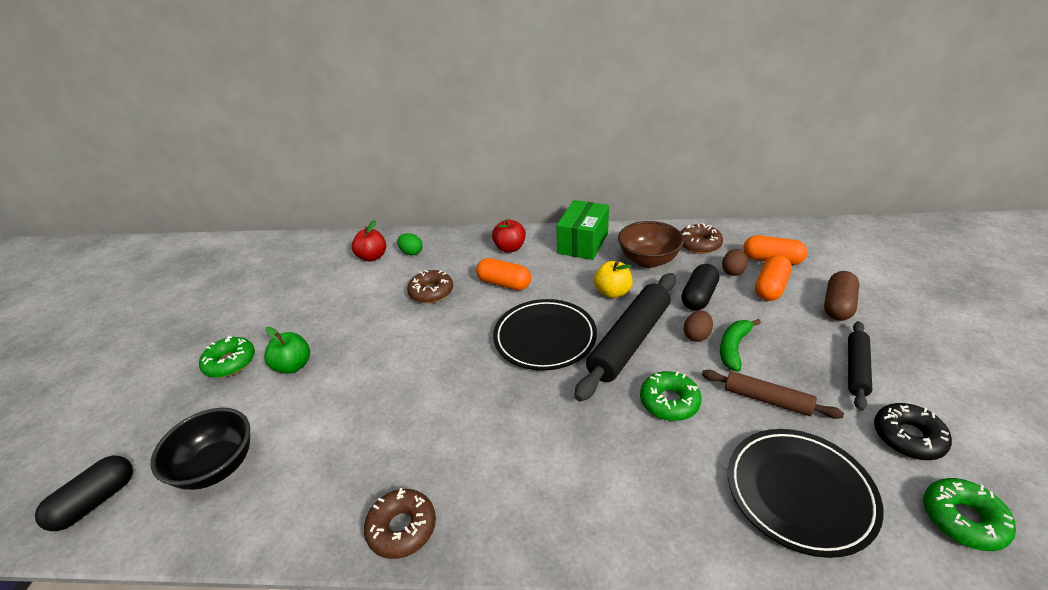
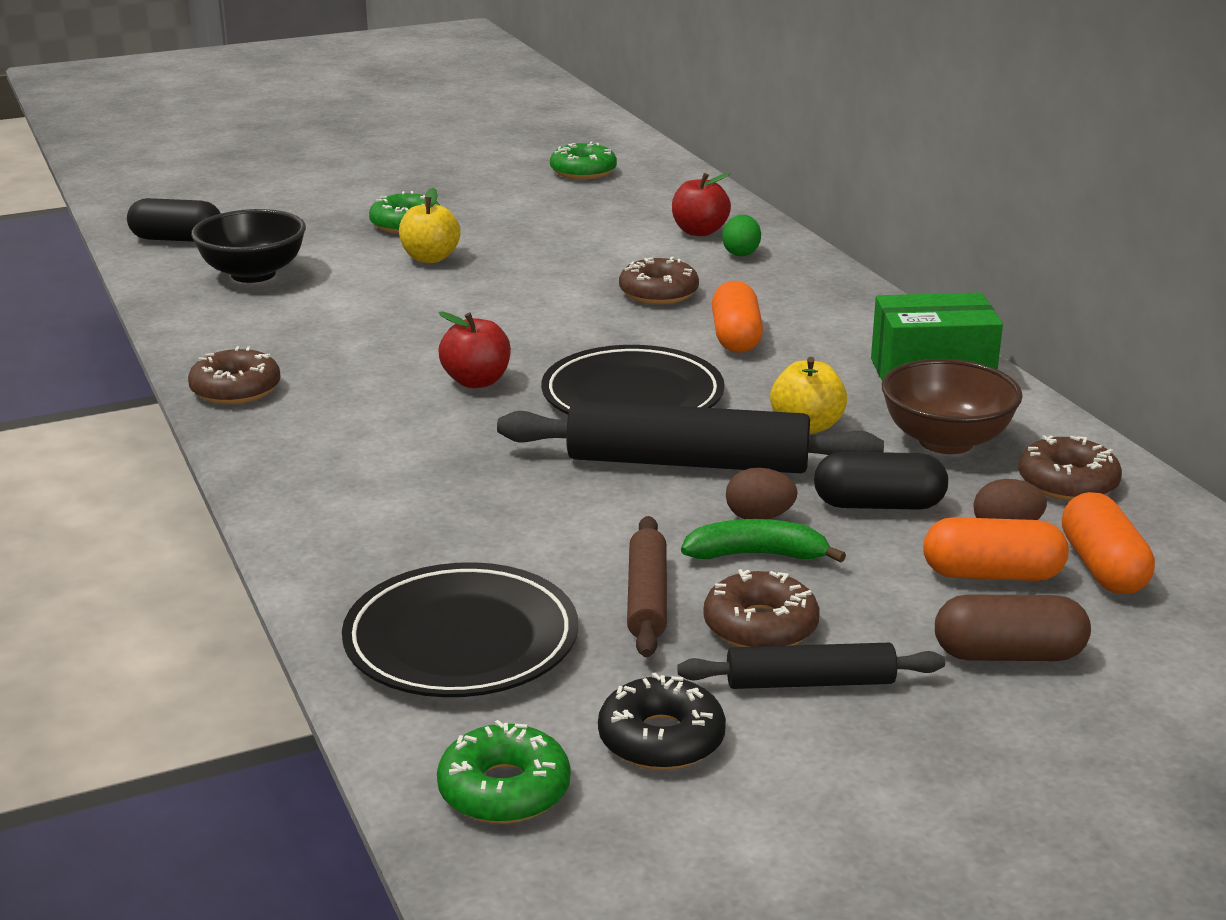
camera: 60 degrees right, 10 degrees down
green apple [264,327,310,374] -> yellow apple [399,188,461,263]
red apple [492,219,526,253] -> red apple moved to [438,311,511,388]
green donut [640,371,702,421] -> green donut moved to [550,142,617,180]
none -> brown donut [703,569,819,647]

